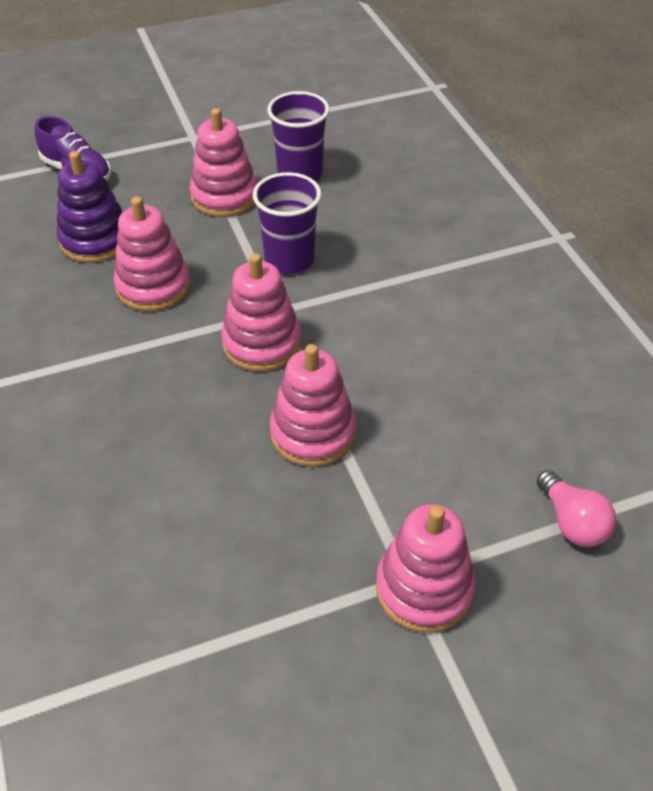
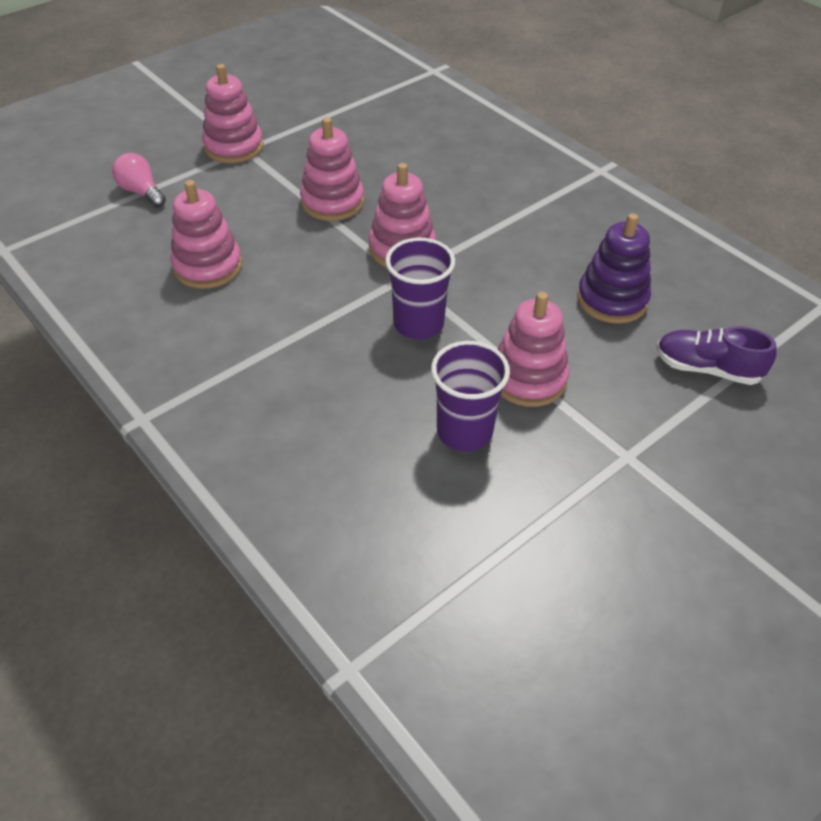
camera: 160 degrees right, 0 degrees up
pink stacking toy [114,196,190,311] -> pink stacking toy moved to [170,180,242,289]

